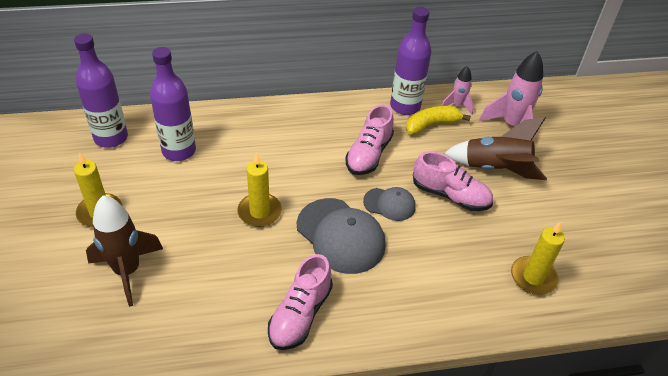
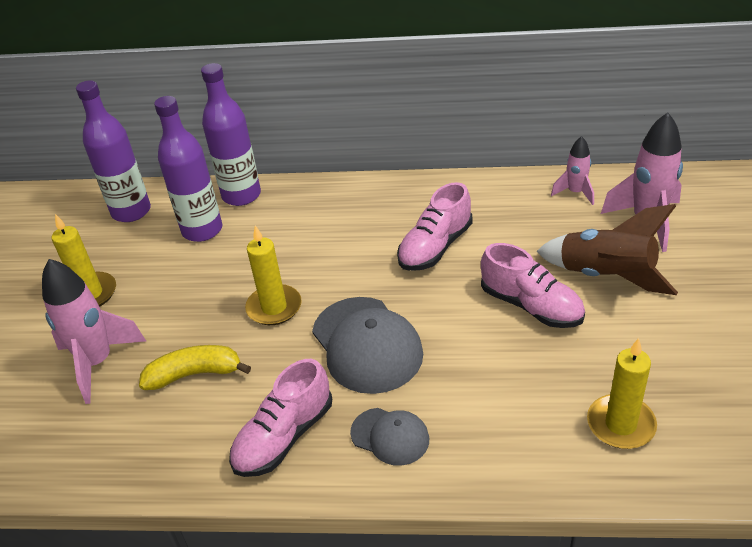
camera: 20 degrees right, 5 degrees down
brown rocket [86,195,163,307] -> pink rocket [42,259,146,404]
grey cap [363,187,416,221] -> grey cap moved to [350,408,429,466]
purple bottle [390,7,432,115] -> purple bottle moved to [201,63,261,206]
yellow banana [406,106,471,135] -> yellow banana moved to [139,345,251,390]

